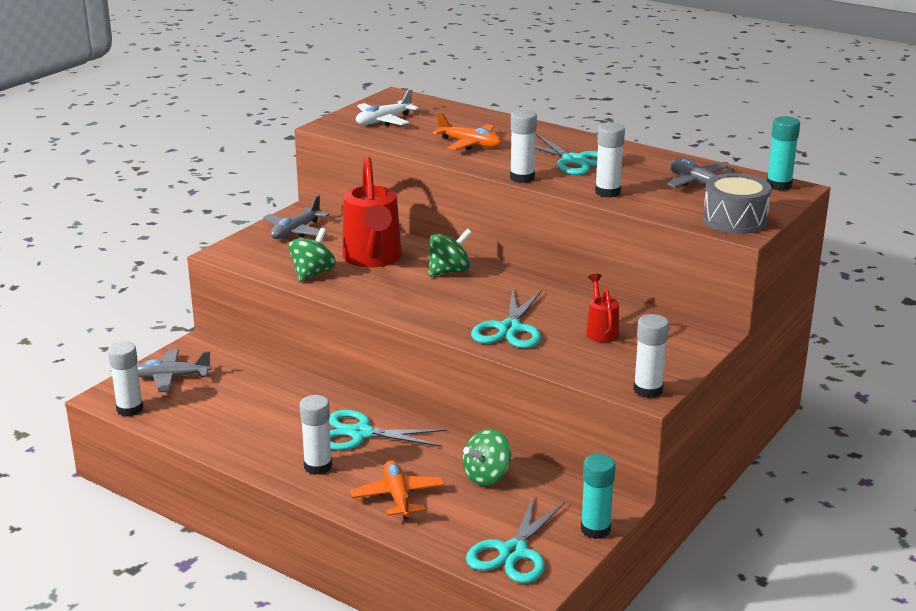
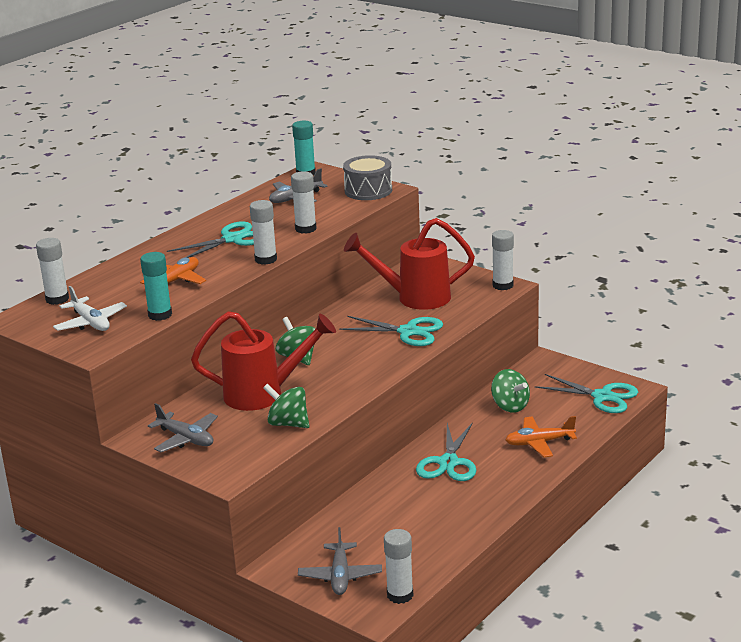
camera: 85 degrees left, 0 degrees up
white glue stick [300,395,332,475] -> white glue stick moved to [36,238,69,305]
turquoise glue stick [581,454,616,539] -> turquoise glue stick moved to [140,252,172,321]
red watering can [586,274,619,342] -> red watering can [344,218,475,310], size x2.02

